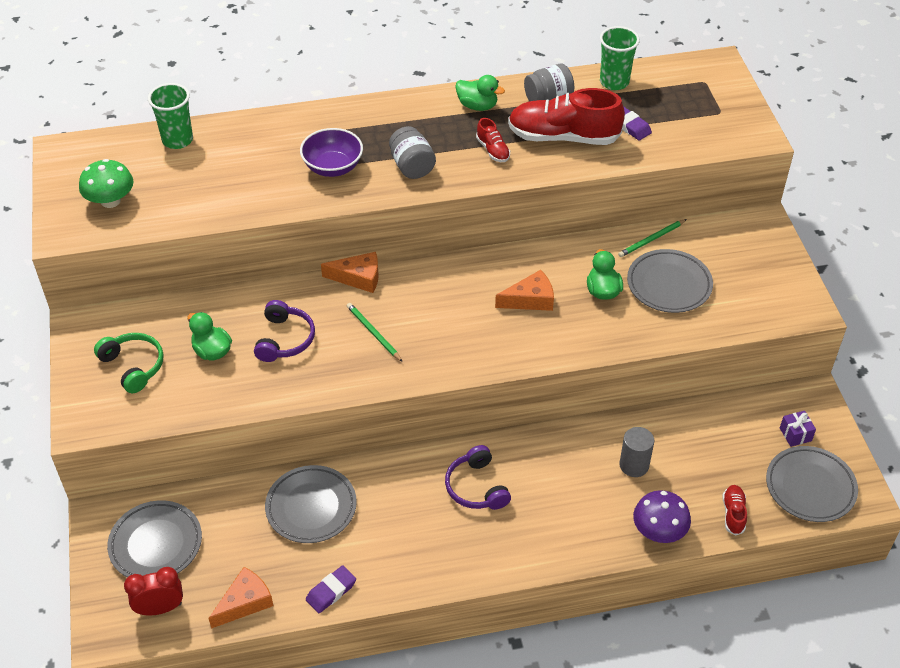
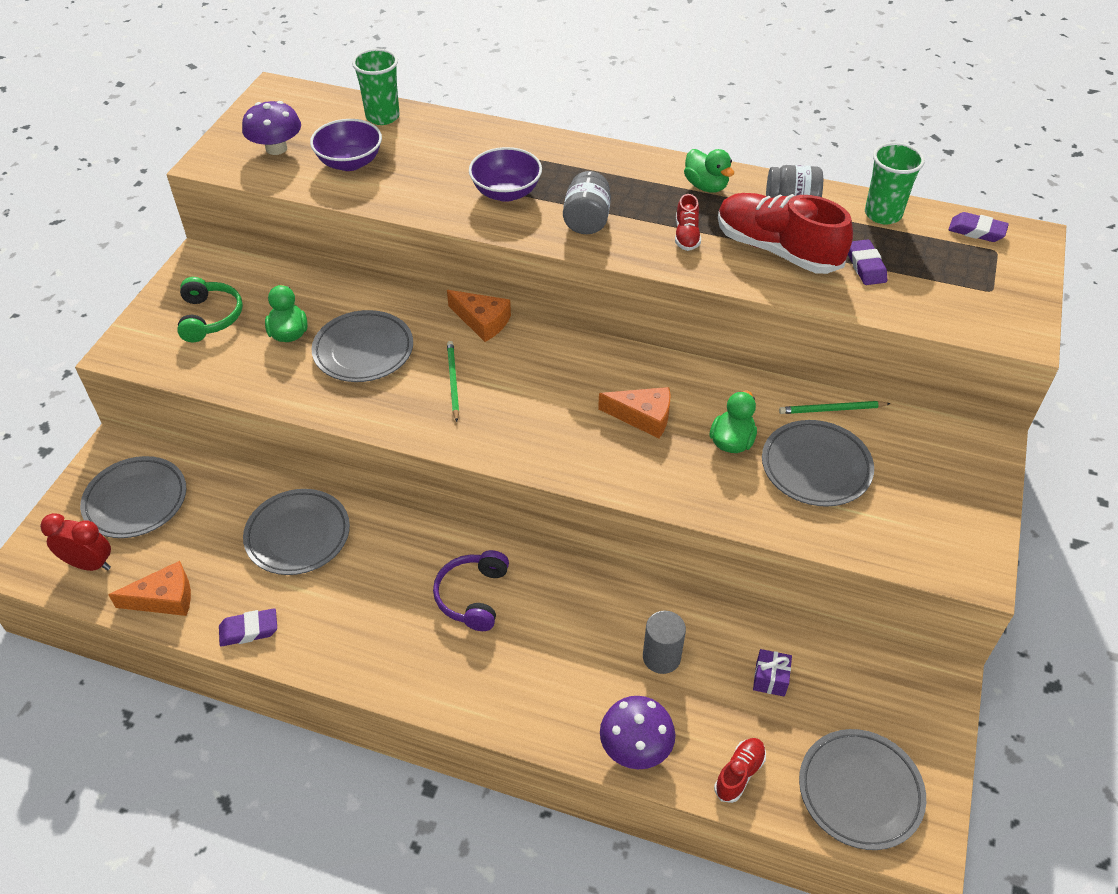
camera: 30 degrees right, 0 degrees up
green mushroom [79,159,134,208] -> purple mushroom [242,101,301,155]
purple headphones [254,300,315,362] -> grey plate [312,310,413,382]
purple gift [780,411,816,447] -> purple gift moved to [753,649,792,697]
none -> purple bowl [310,119,382,171]
none -> purple eraser [948,212,1009,242]

